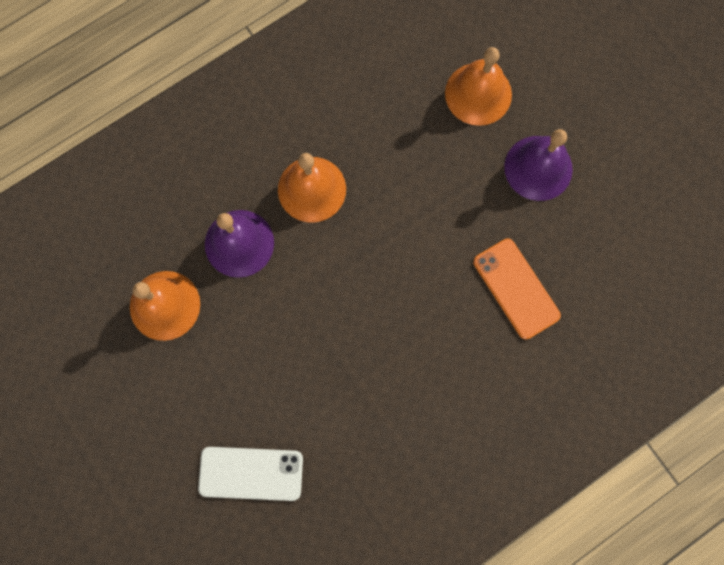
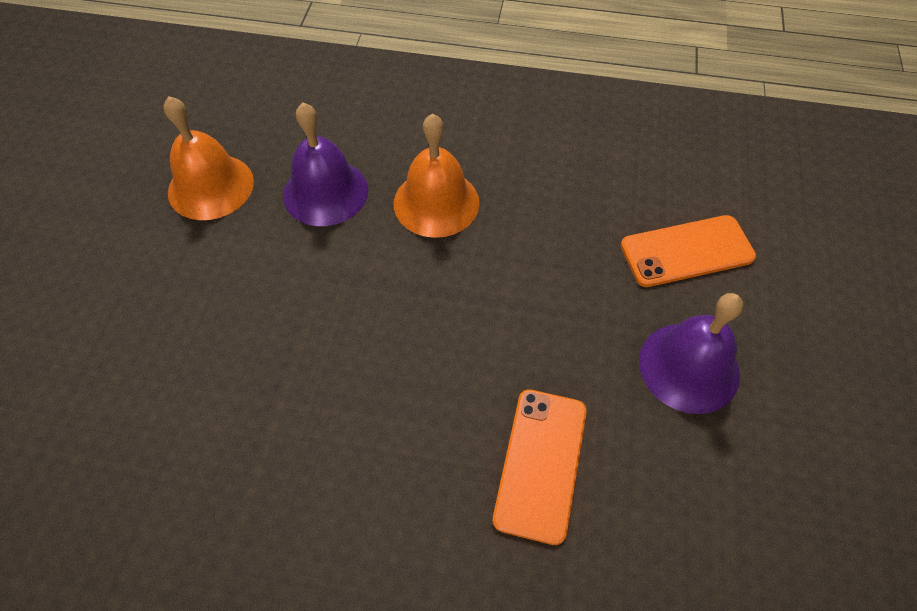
camera: 45 degrees right, 20 degrees down
white phone [198,447,303,501] -> none
orange bell [445,47,512,126] -> orange phone [620,215,756,287]

